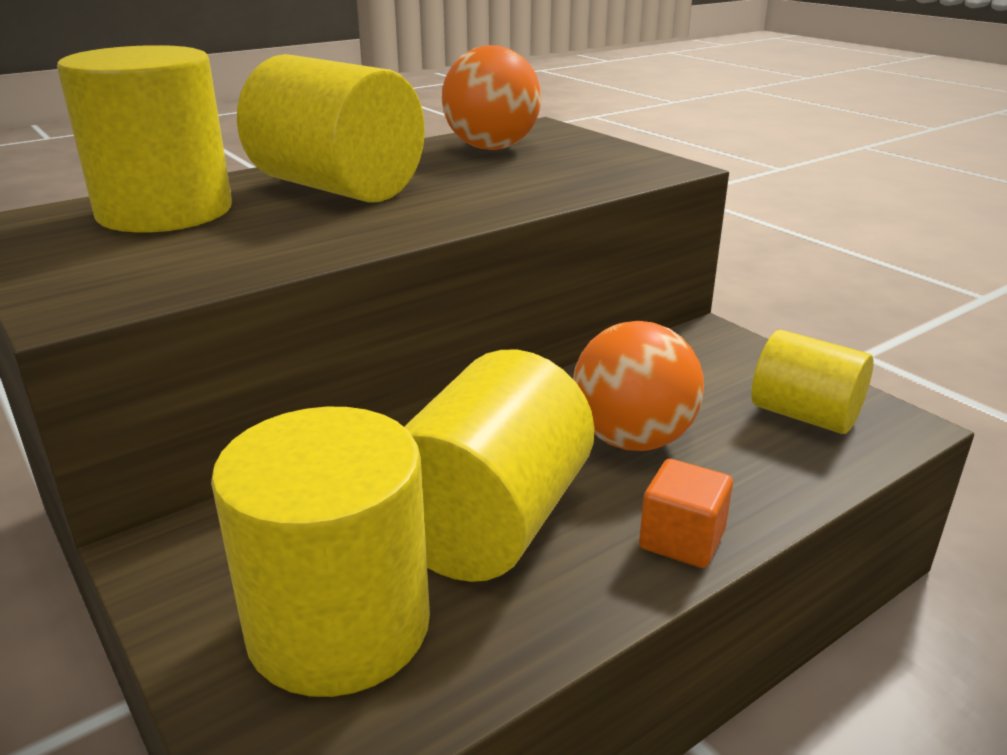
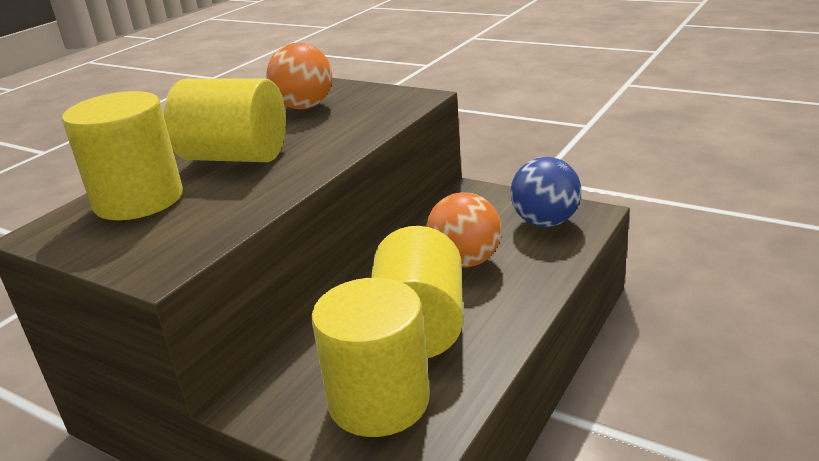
camera: 20 degrees left, 0 degrees up
orange cube [639,459,733,568] -> none
yellow cylinder [751,330,874,434] -> blue ball [510,157,582,227]

